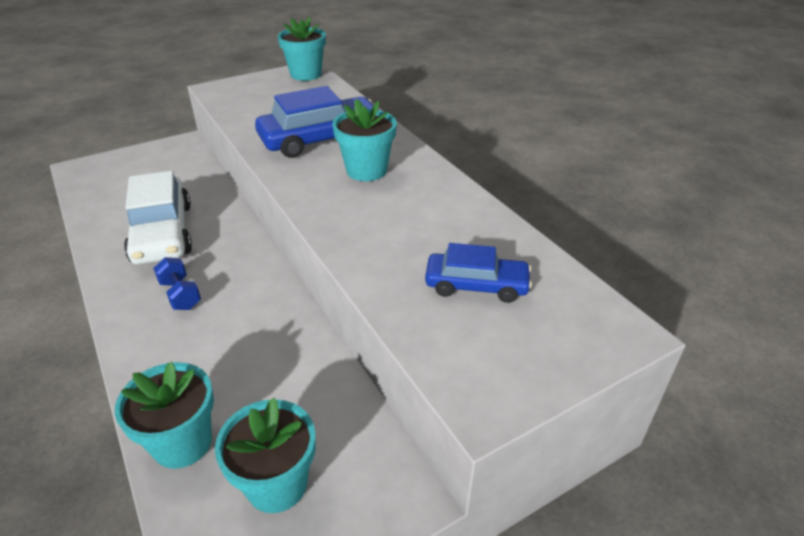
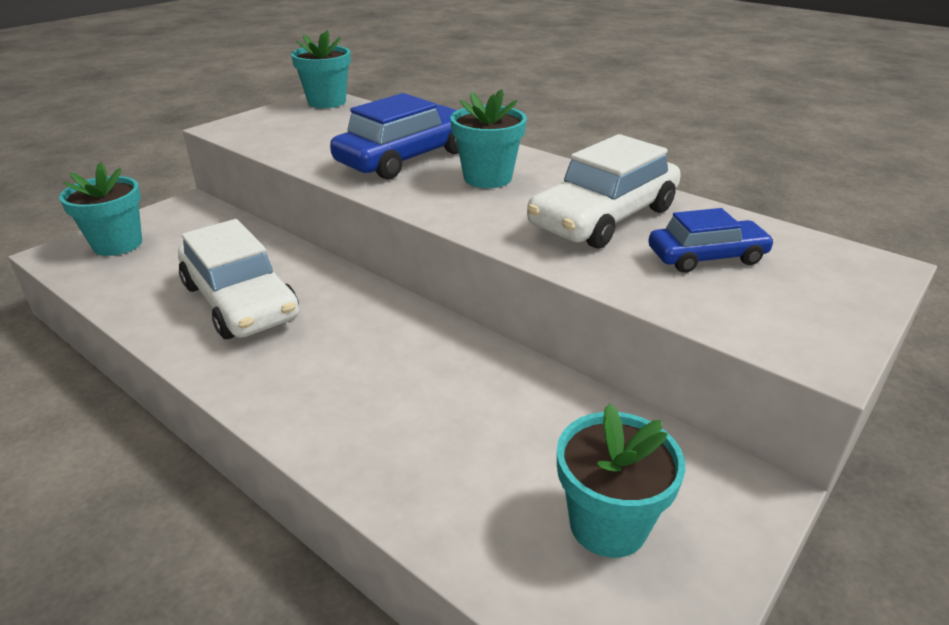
camera: 20 degrees left, 5 degrees down
turquoise flower pot [115,362,214,469] -> turquoise flower pot moved to [59,162,142,256]
blue dumbbell [153,257,201,310] -> none
none -> white car [527,134,681,249]

